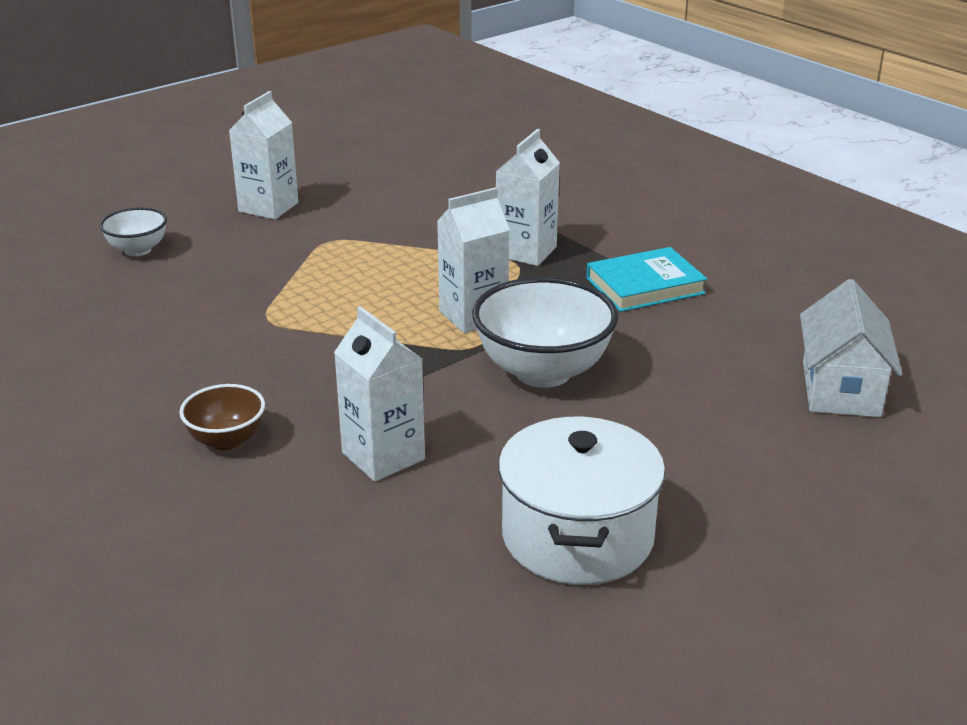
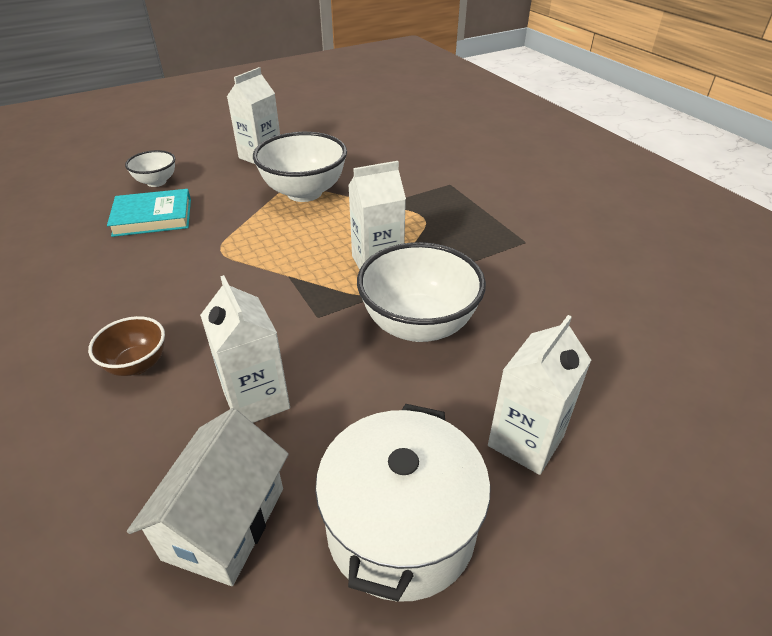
camera: 10 degrees right, 10 degrees up
white carton [496,129,560,266] -> white carton moved to [488,315,591,475]
turquoise book [586,247,707,312] -> turquoise book moved to [107,189,191,237]
white house [800,279,902,417] -> white house moved to [127,408,289,586]
none -> white bowl [253,132,347,202]

